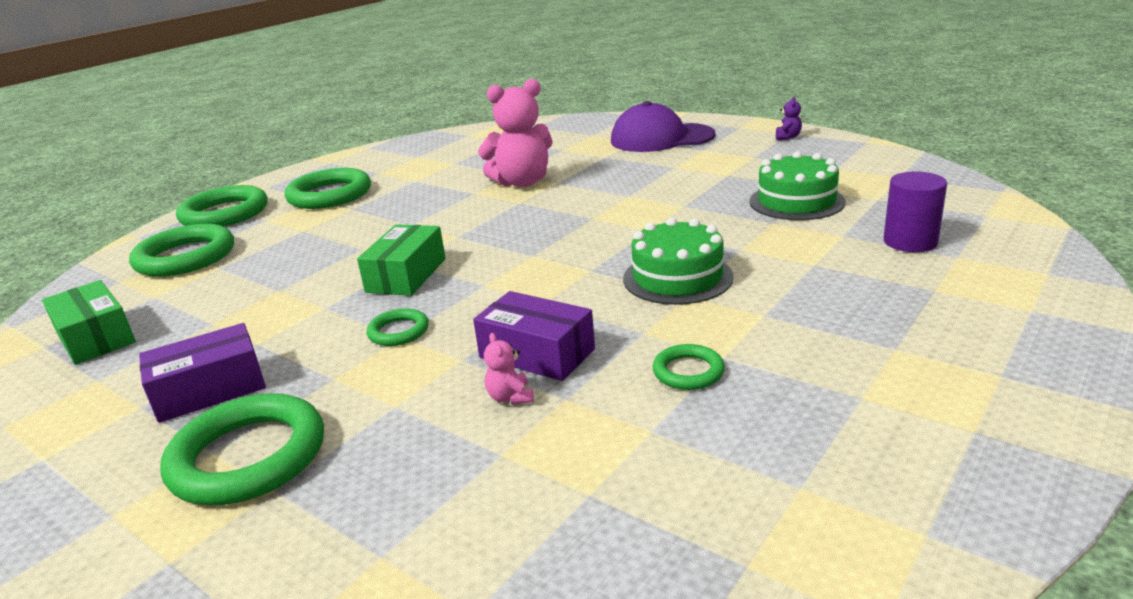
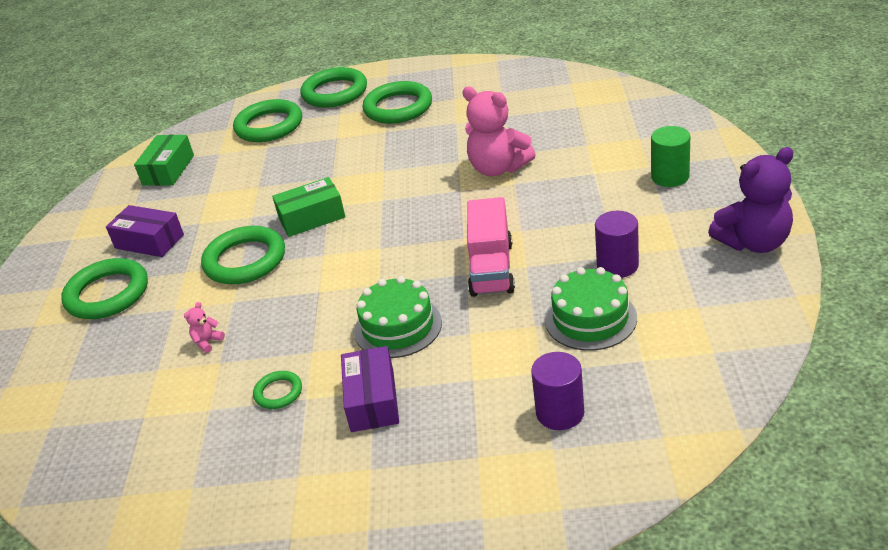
camera: 55 degrees right, 10 degrees up
green ring [367,308,429,346] -> green ring [201,226,285,284], size x2.01
purple box [473,291,595,381] -> purple box moved to [341,346,399,432]
purple cap [611,101,715,152] -> green cylinder [651,126,690,187]
purple teddy bear [776,97,802,140] -> purple teddy bear [708,147,794,253], size x2.45
none -> pink truck [467,197,515,297]
none -> purple cylinder [595,211,639,278]

